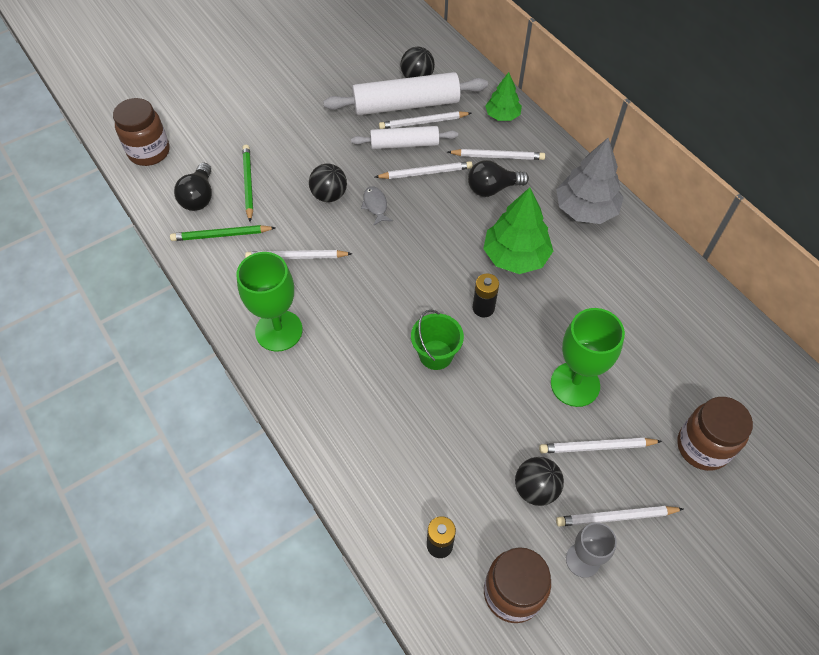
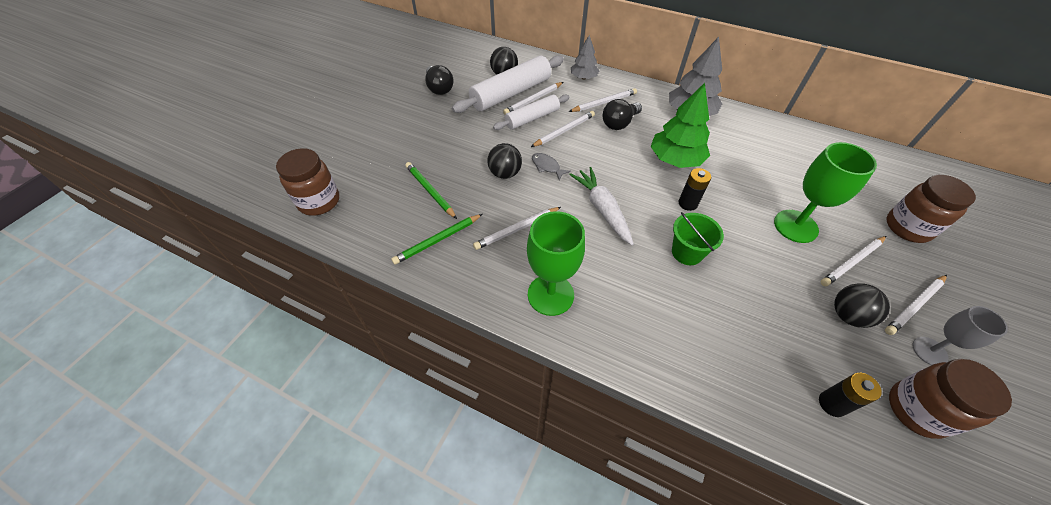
camera: 30 degrees left, 5 degrees down
black light bulb [174,163,212,211] -> black light bulb moved to [425,65,454,95]
green tree [485,72,522,121] -> grey tree [571,35,600,79]
none -> white carrot [569,167,634,245]

